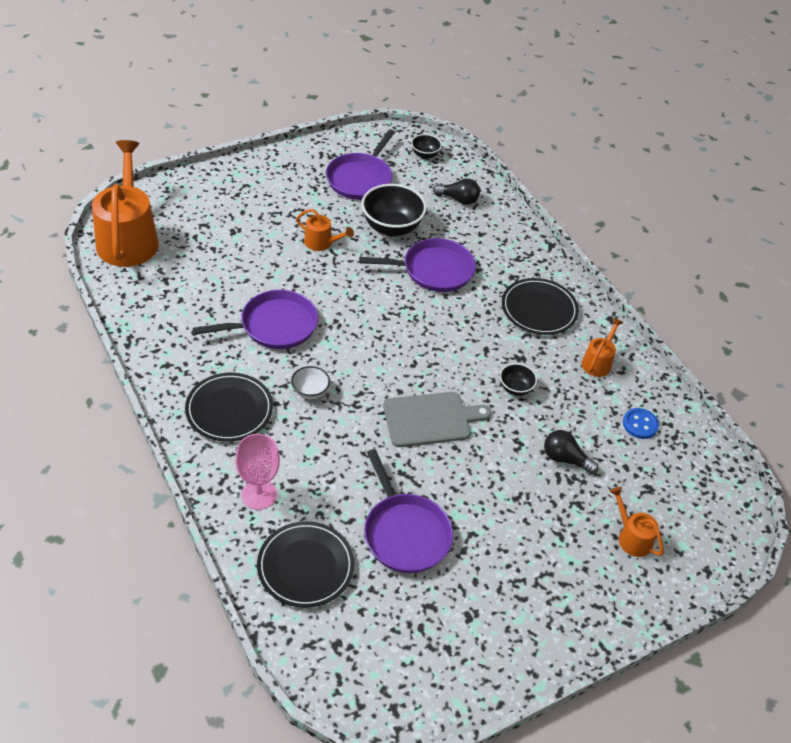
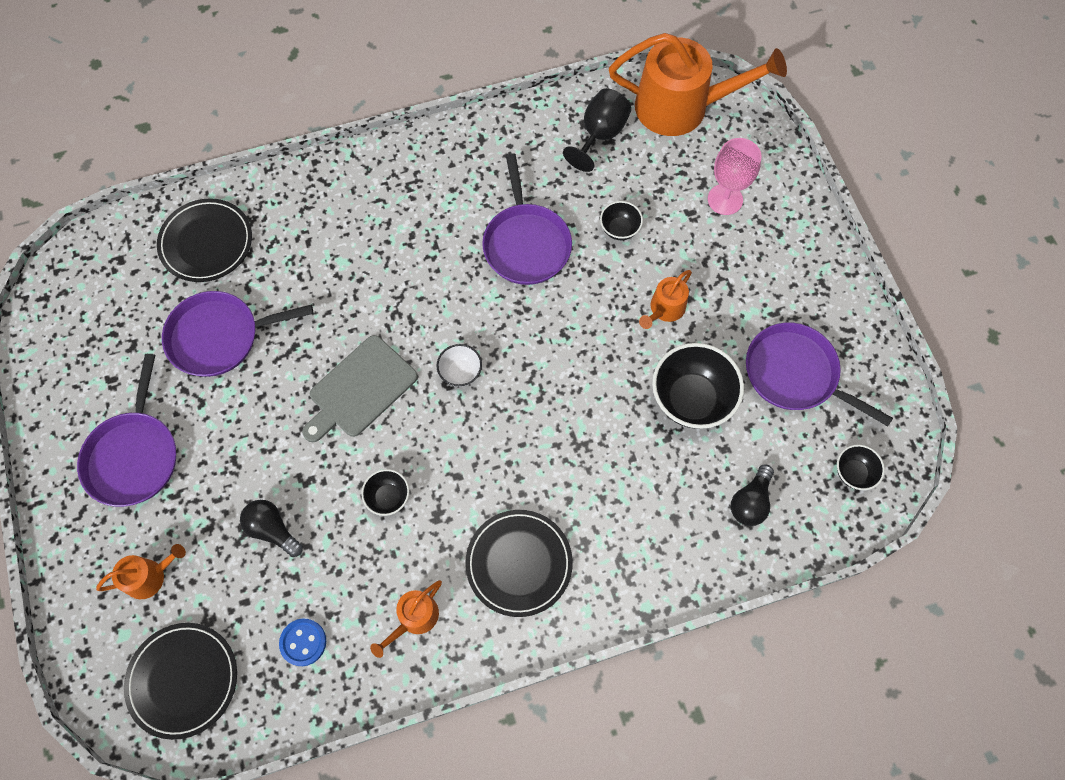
camera: 105 degrees right, 20 degrees up
black plate [185,373,273,442] -> black plate moved to [124,623,237,740]
pink goblet [235,434,280,510] -> pink goblet moved to [708,138,762,215]
white bowl [291,366,330,399] -> white bowl moved to [436,344,482,387]
purple pan [359,238,476,292] -> purple pan moved to [77,354,176,507]
grey cutting board [383,392,492,447] -> grey cutting board turned 45 degrees clockwise [302,335,418,442]
black light bulb [544,430,599,474] -> black light bulb turned 90 degrees counterclockwise [240,500,303,557]
orange watering can [582,318,624,377] -> orange watering can turned 90 degrees clockwise [370,580,442,658]
none -> black goblet [563,88,631,172]
none -> black bowl [600,201,643,240]

